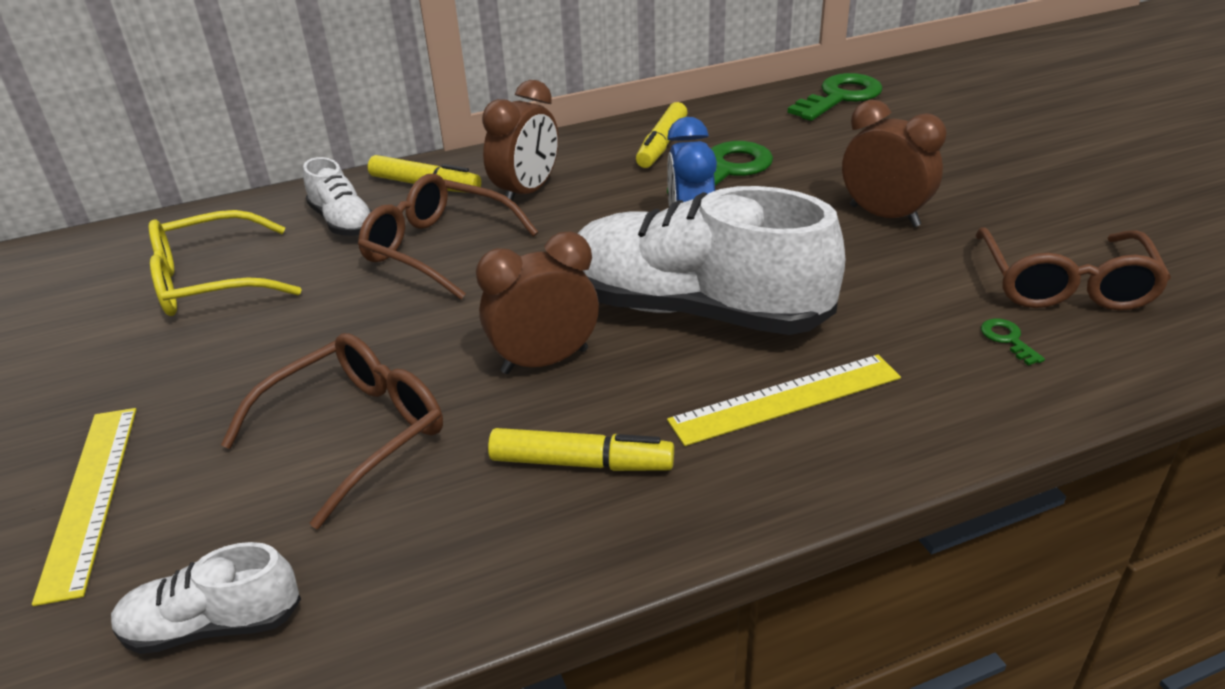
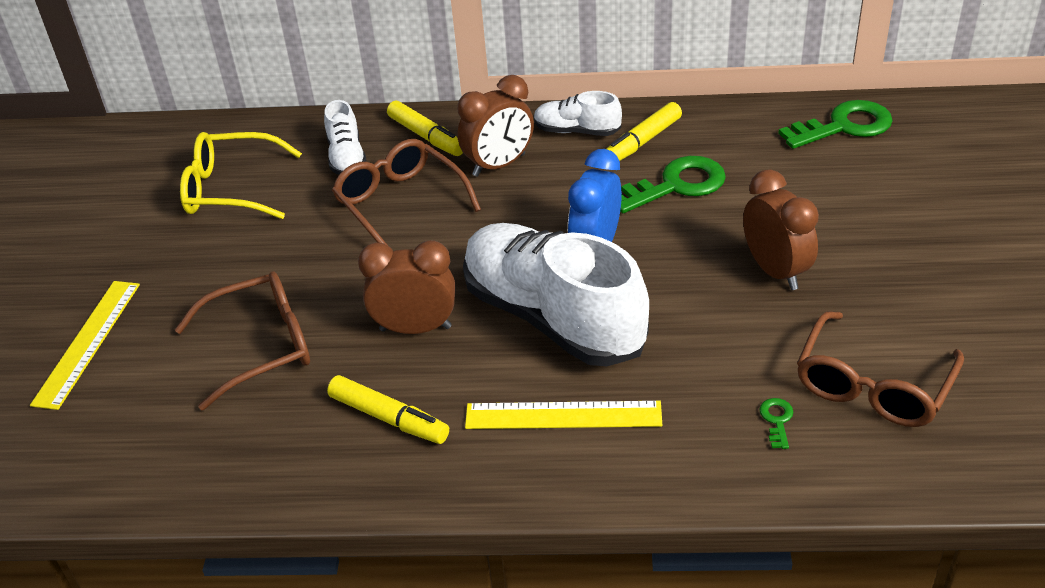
camera: 25 degrees right, 5 degrees up
white shoe [111,542,301,654] -> white shoe moved to [534,91,622,136]

